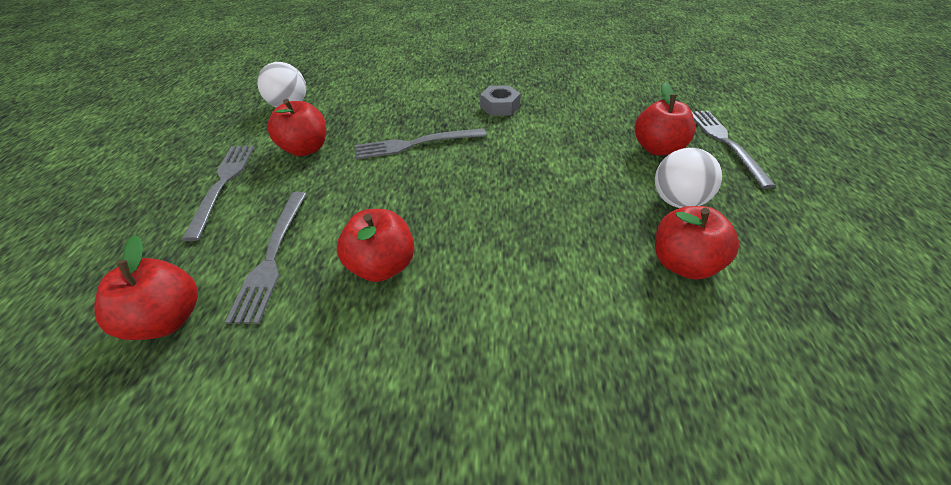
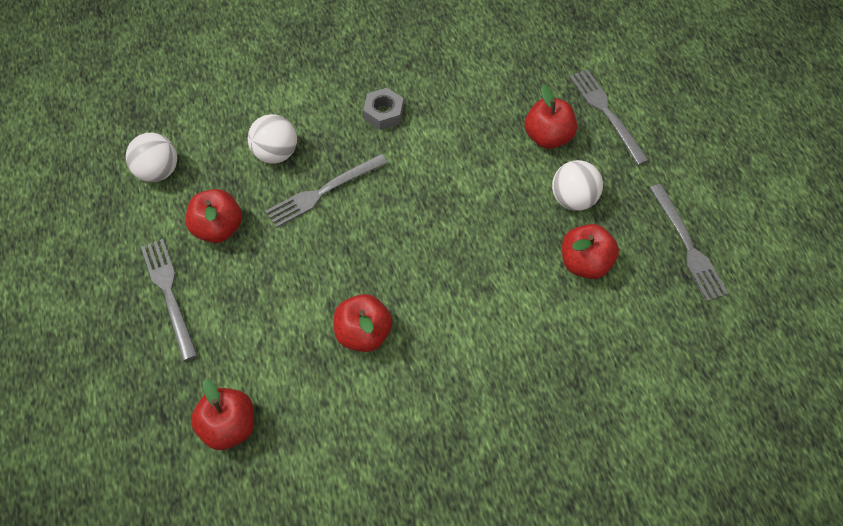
camera: 20 degrees left, 15 degrees up
grey fork [225,192,307,324] -> grey fork moved to [650,184,728,302]
none -> white ball [248,114,297,164]

